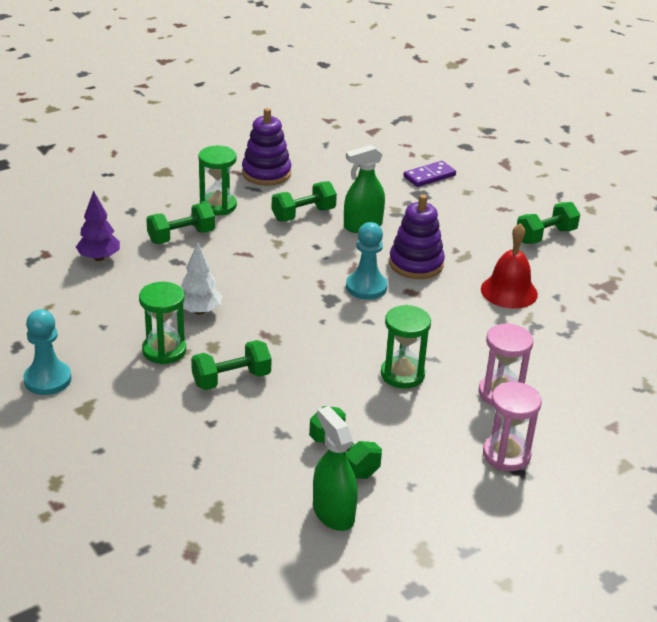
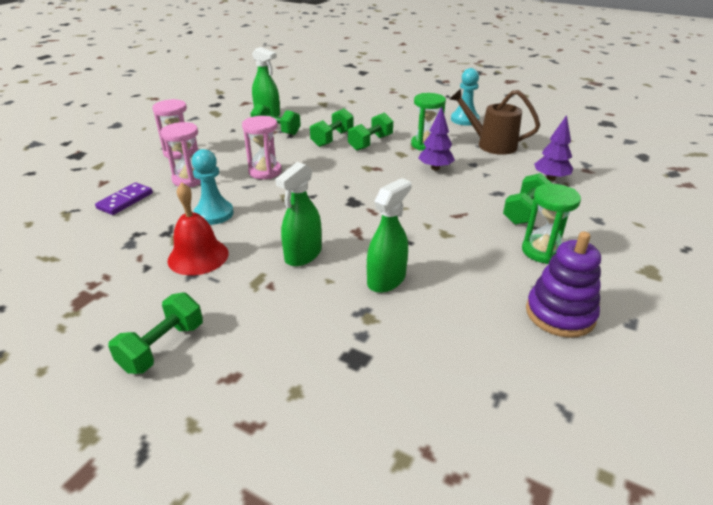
camera: 155 degrees right, 0 degrees up
white tree [181,242,222,315] -> purple tree [418,106,455,170]
green dumbbell [272,181,337,222] -> green dumbbell moved to [310,108,353,147]
turquoise pawn [346,222,387,300] -> turquoise pawn moved to [192,149,234,225]
green hourglass [381,305,431,389] -> pink hourglass [242,116,282,179]
purple stacking toy [389,194,445,279] -> green spray bottle [275,162,322,266]
purple domino [403,161,456,187] -> purple domino moved to [95,183,153,215]
none -> brown watering can [450,88,540,155]

